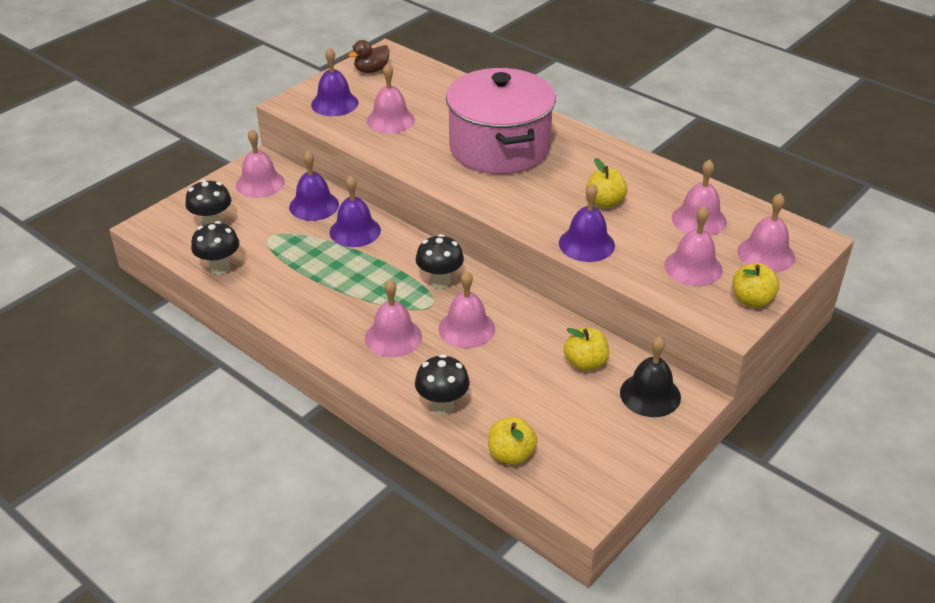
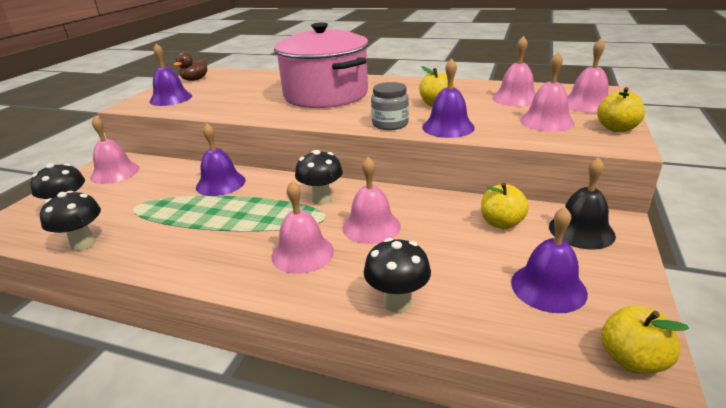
camera: 20 degrees left, 10 degrees down
purple bell [289,151,339,221] -> purple bell moved to [511,207,588,313]
pink bell [367,63,415,134] -> none
yellow apple [488,417,537,465] -> yellow apple moved to [601,305,689,374]
none -> grey jar [371,82,409,130]

